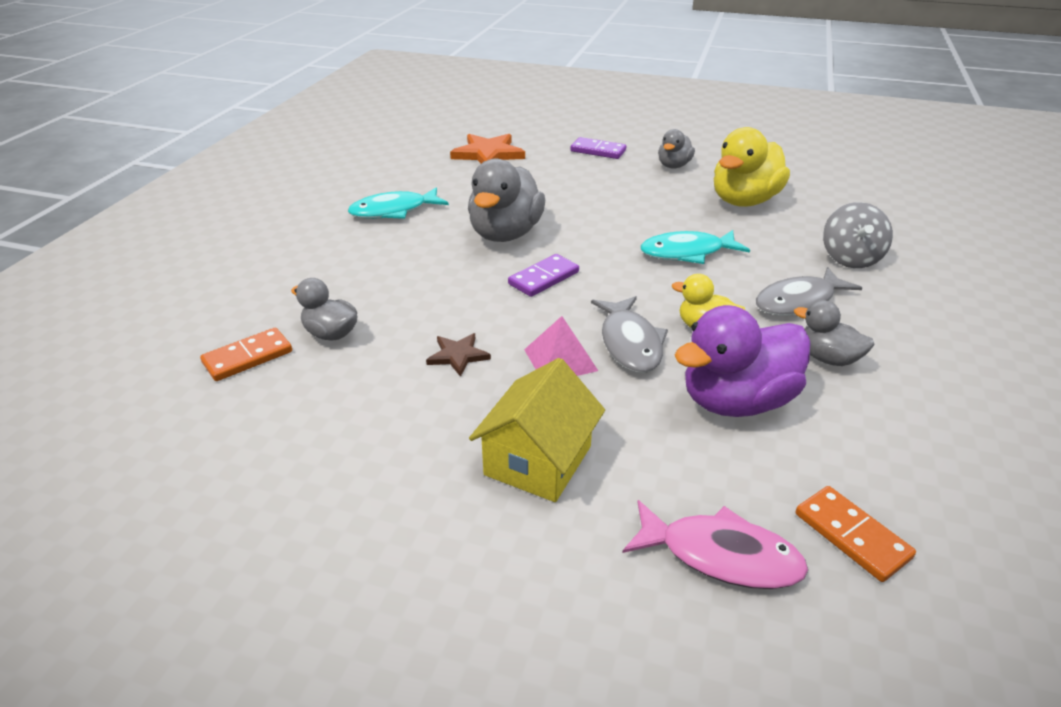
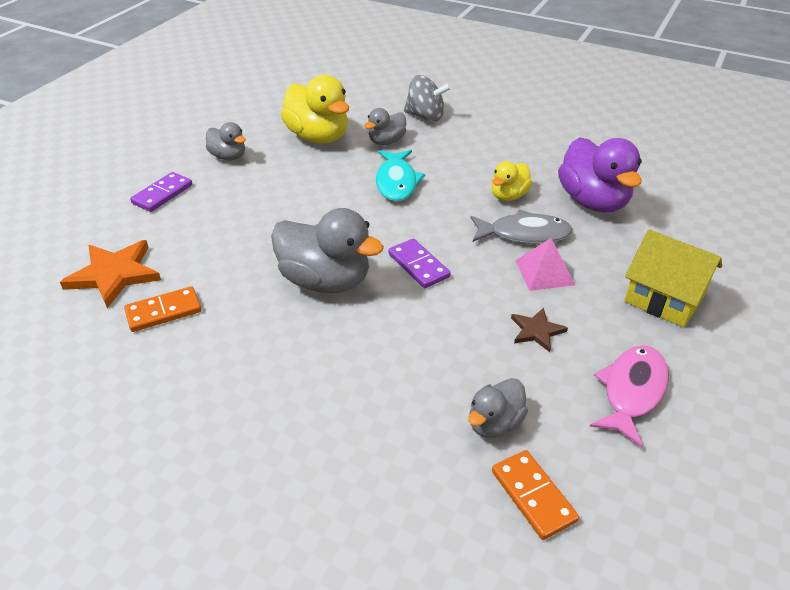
camera: 80 degrees left, 5 degrees up
turquoise fish [348,187,449,219] -> none
pink fish [623,500,808,589] -> pink fish moved to [589,345,669,448]
grey fish [756,267,862,316] -> none
grey duck [794,300,874,366] -> grey duck moved to [365,108,406,145]
orange domino [796,486,916,582] -> orange domino moved to [124,286,201,332]

